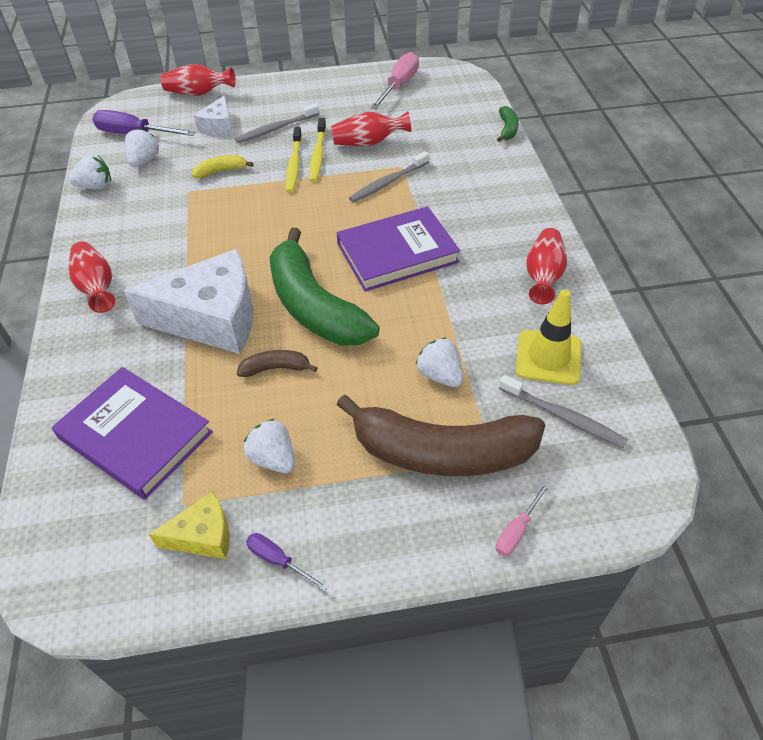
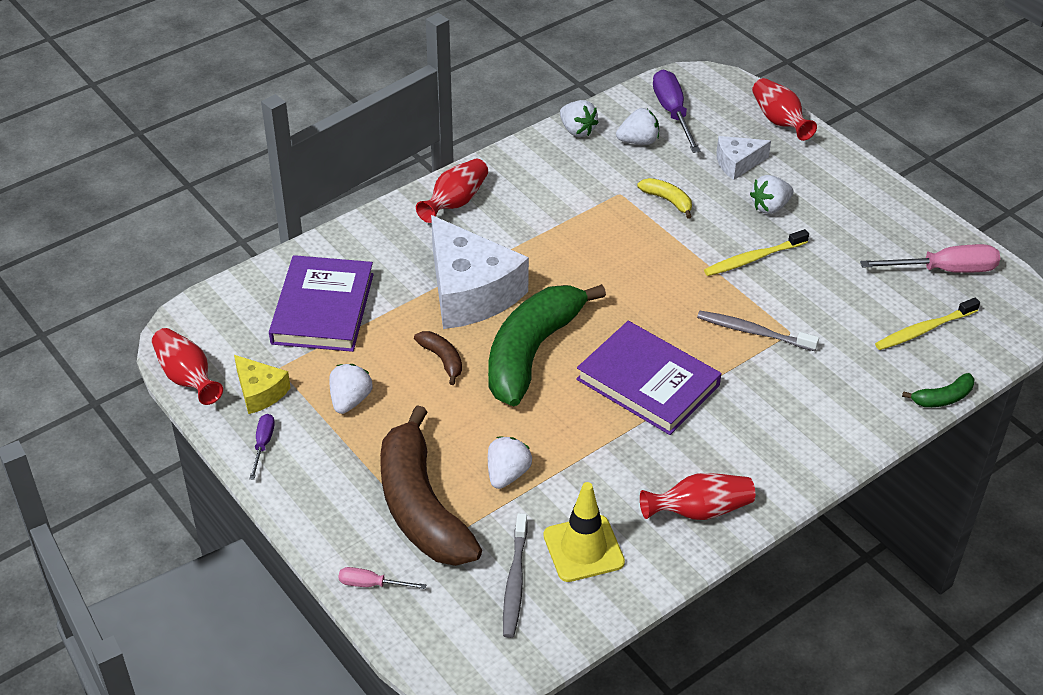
camera: 60 degrees right, 5 degrees down
grey toothbrush [235,104,319,143] -> white strawberry [750,175,794,214]
yellow toothbrush [286,127,302,193] -> yellow toothbrush moved to [875,298,980,350]
red vase [331,111,411,146] -> red vase moved to [152,328,223,405]

